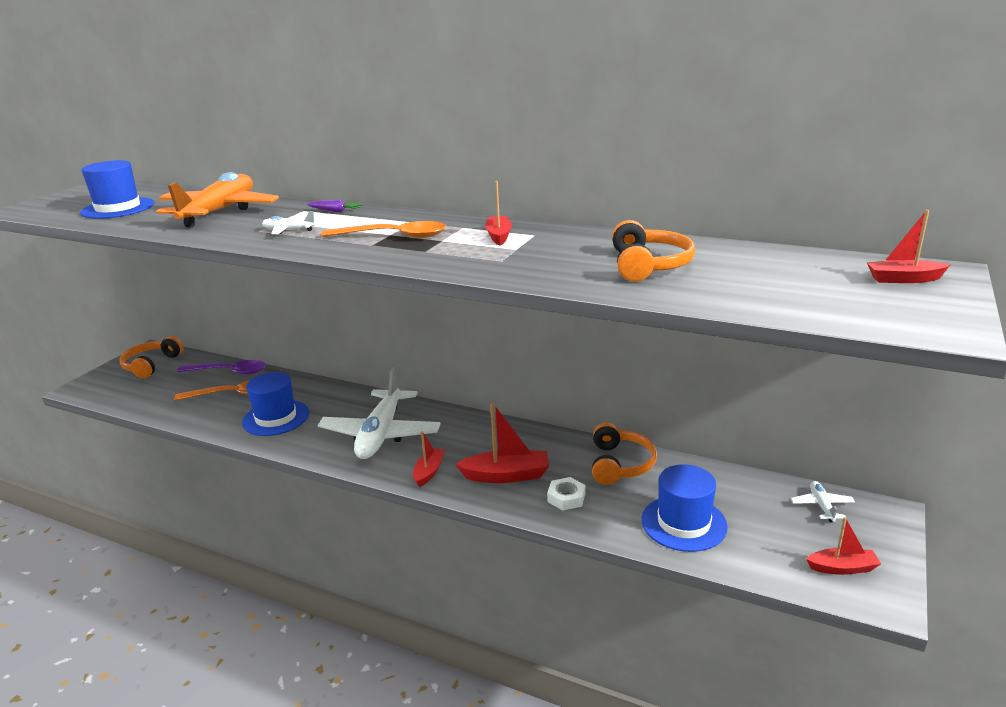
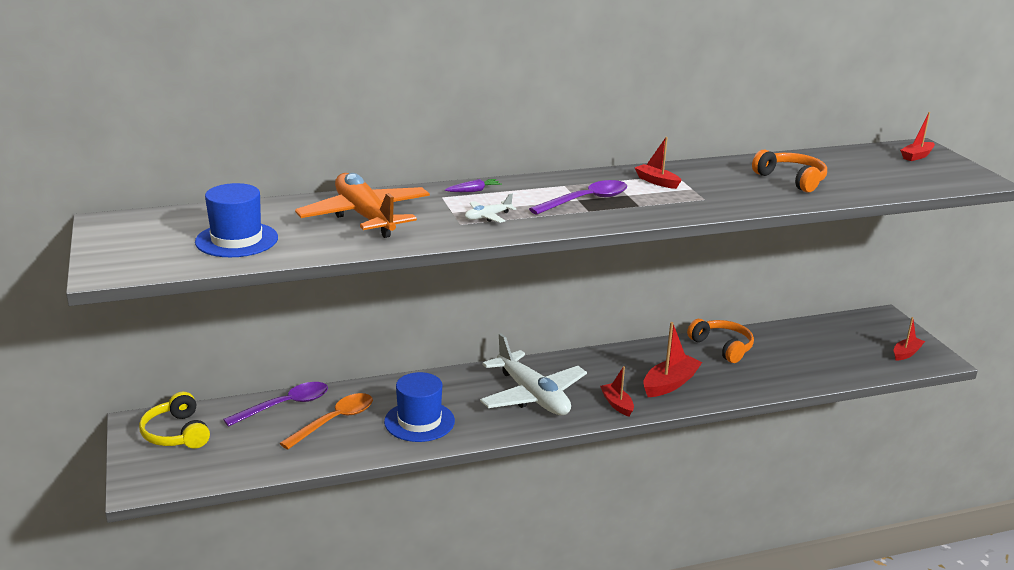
camera: 45 degrees left, 0 degrees up
orange headphones [120,336,184,379] -> yellow headphones [139,392,210,449]
orange spoon [321,221,446,238] -> purple spoon [529,180,627,215]
white nut [547,477,585,511] -> none
blue hat [641,464,728,552] -> none
white plane [791,481,855,522] -> none

